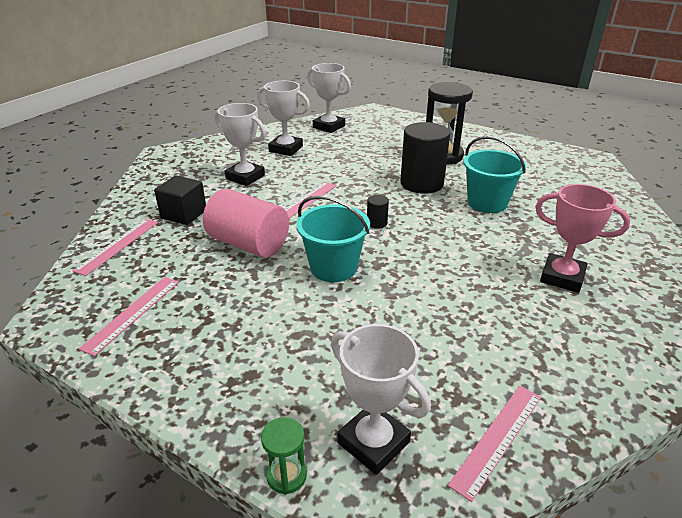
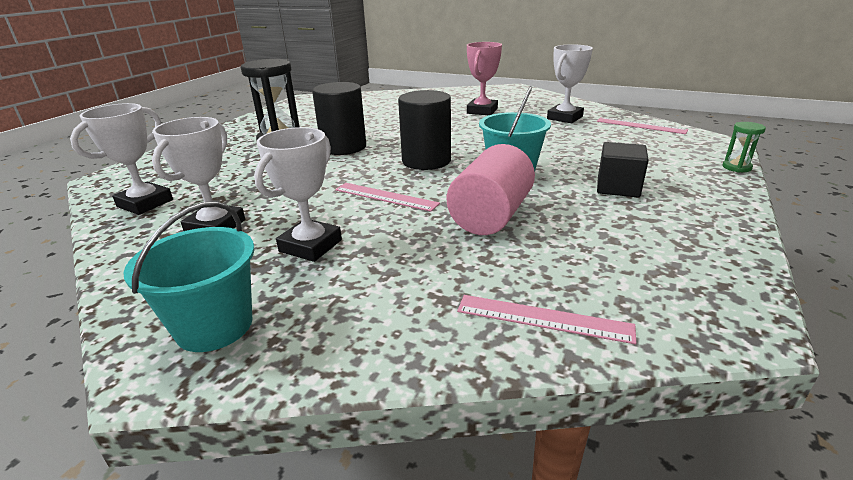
camera: 95 degrees left, 5 degrees down
pink ruler [79,277,179,356] -> none
black cube [154,175,206,225] -> black cube moved to [597,142,649,197]
white trophy [331,324,431,475] -> white trophy moved to [547,44,593,123]
black cylinder [367,195,389,229] -> black cylinder [398,90,451,170], size x2.34
turquoise bucket [463,136,527,213] -> turquoise bucket moved to [123,201,254,352]

